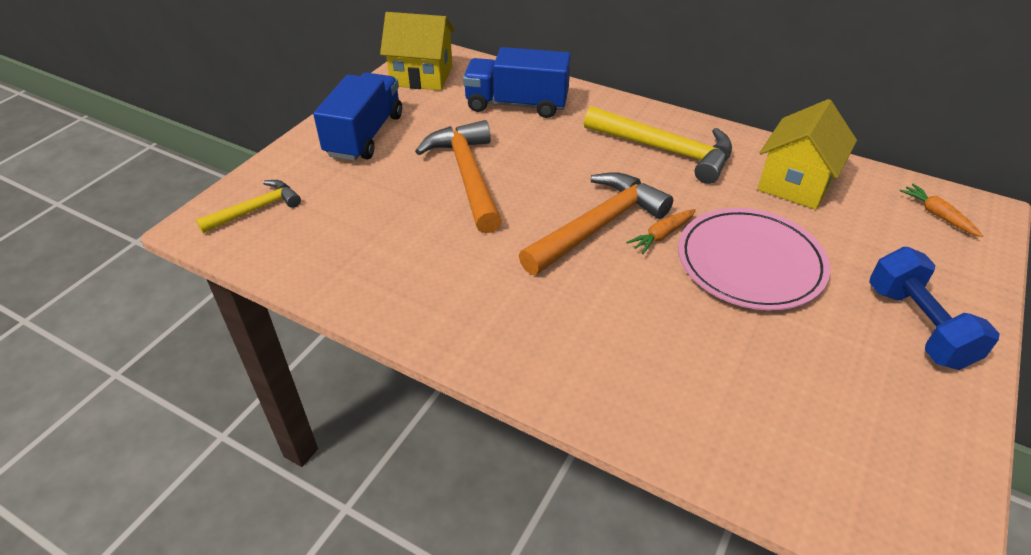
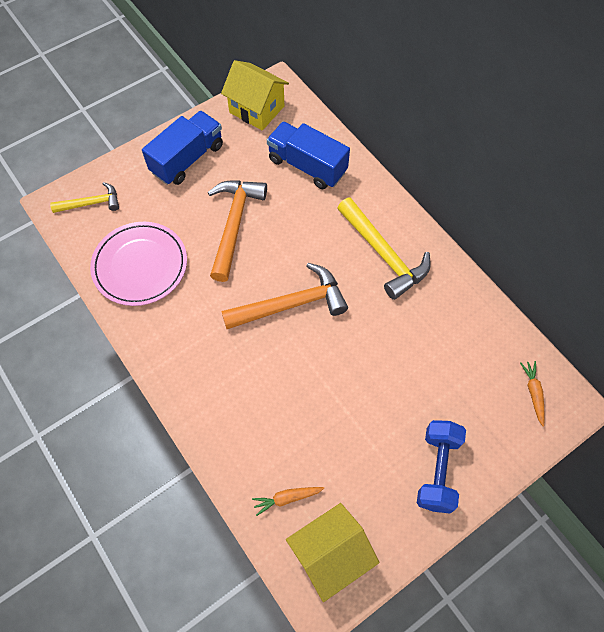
camera: 25 degrees right, 20 degrees up
orange carrot [626,209,696,254] -> orange carrot moved to [252,487,324,516]
pink plate [678,208,830,311] -> pink plate moved to [90,222,187,306]
yellow house [758,99,857,210] -> yellow house moved to [286,503,379,602]

